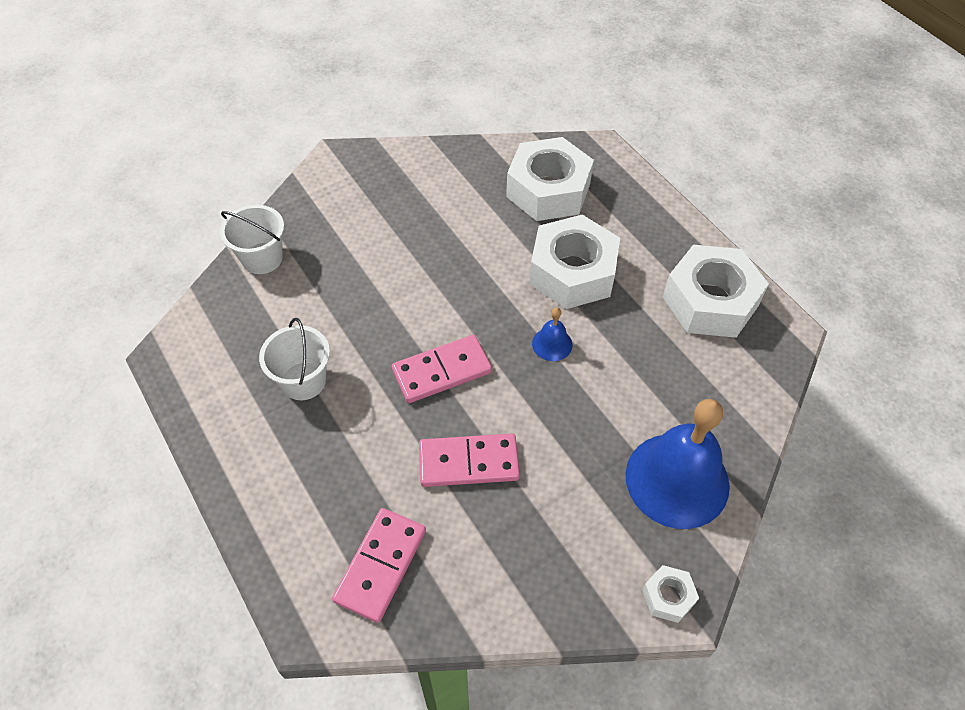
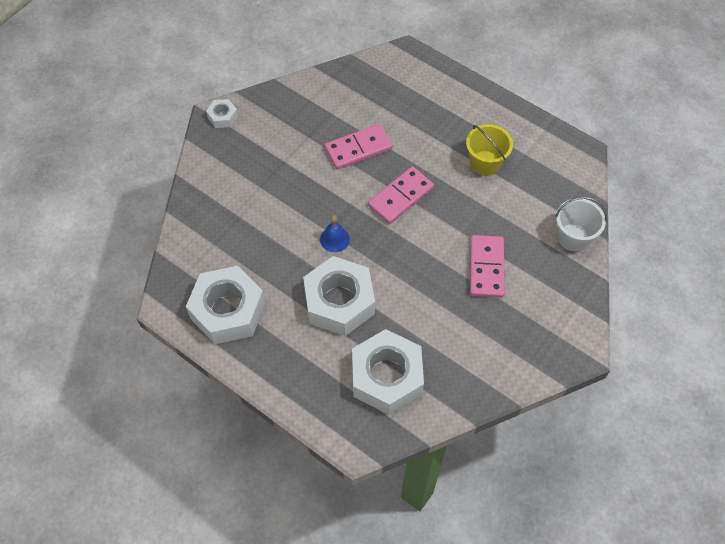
camera: 160 degrees right, 5 degrees up
white bucket [259,318,330,400] -> yellow bucket [466,124,513,176]
pink domino [332,508,426,623] -> pink domino moved to [470,235,505,298]
blue bell [625,399,730,529] -> none

